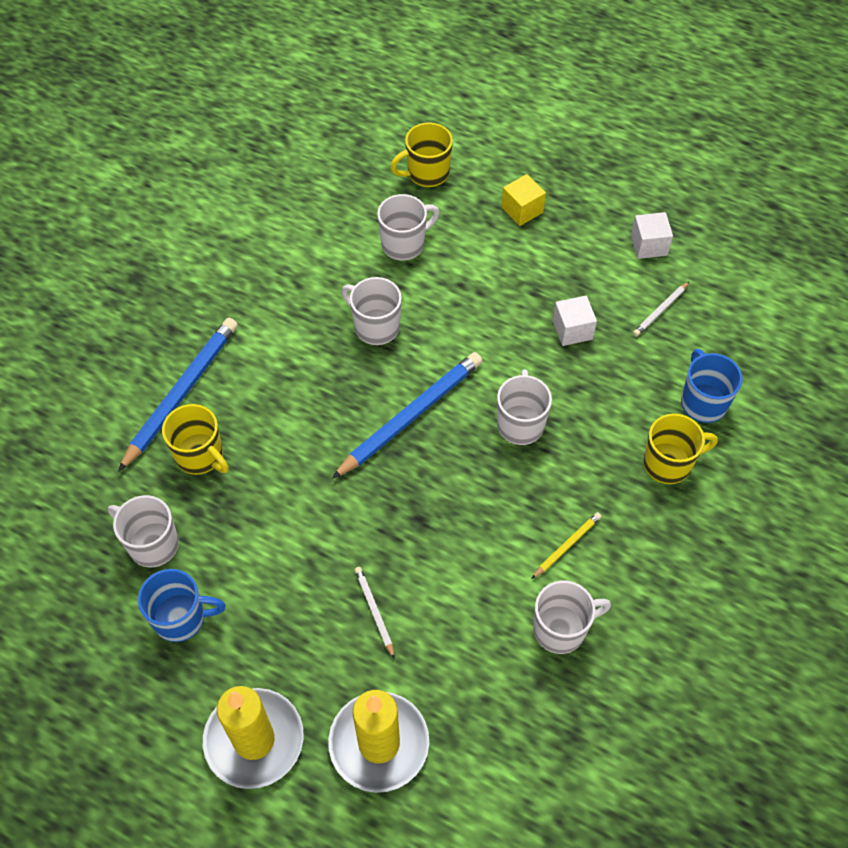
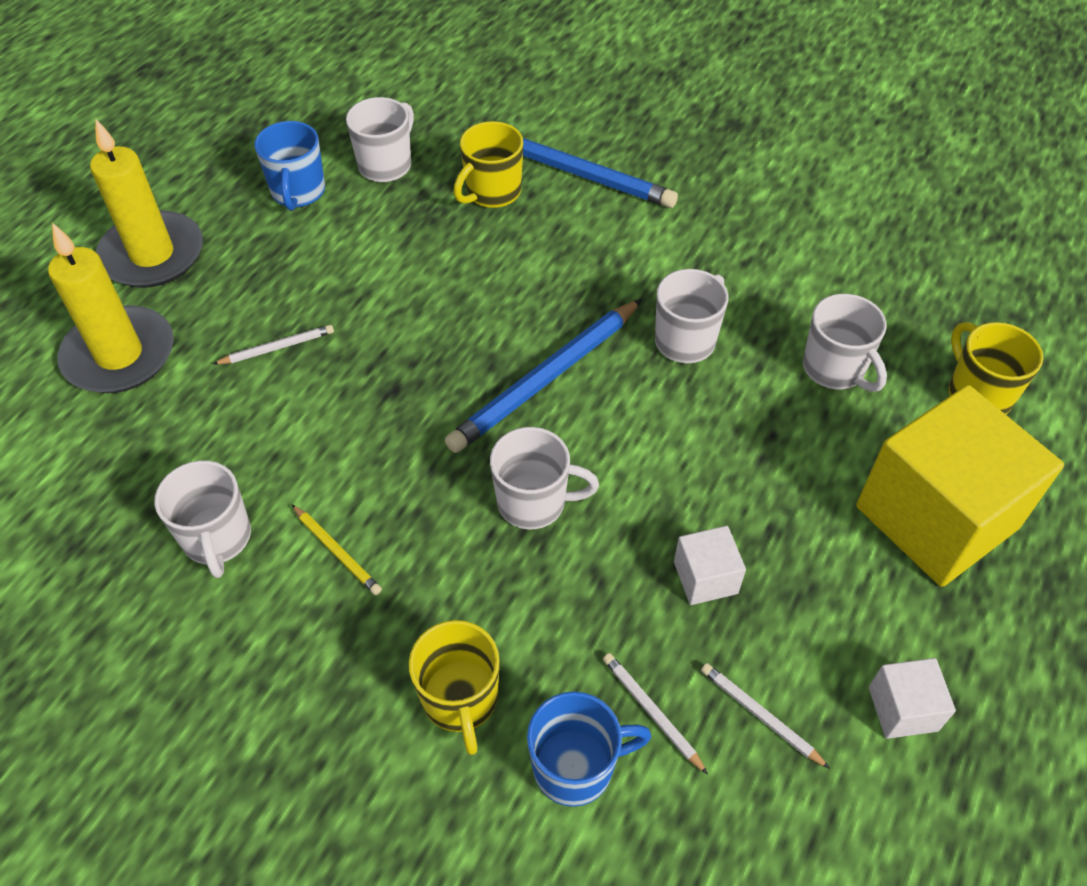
camera: 90 degrees right, 5 degrees down
blue pencil [332,352,482,479] -> blue pencil turned 90 degrees clockwise [445,299,642,453]
yellow cube [502,174,546,226] -> yellow cube [856,385,1064,587], size x2.34
none -> white pencil [603,653,708,775]

